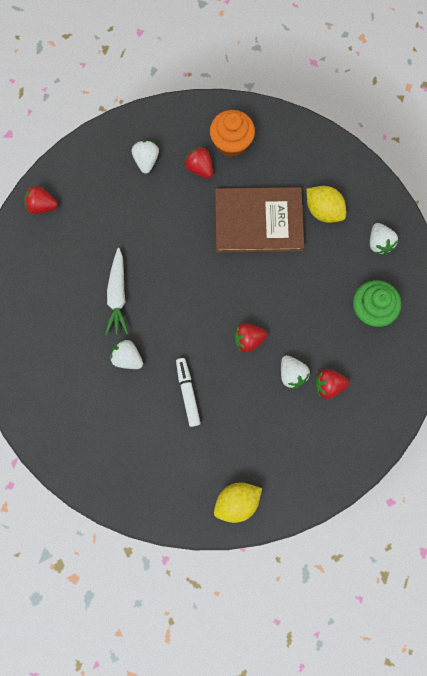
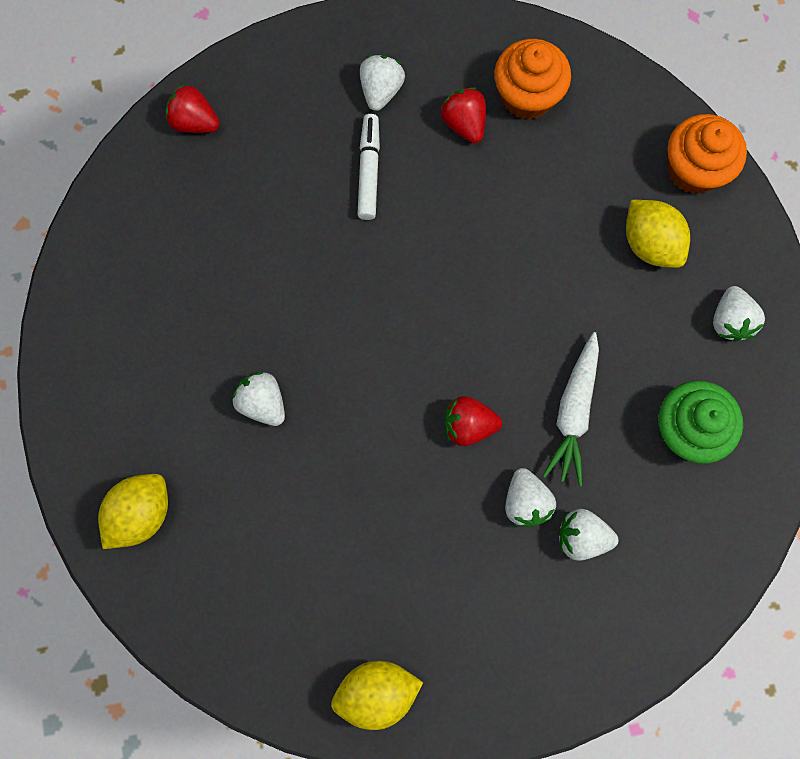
camera: 15 degrees right, 0 degrees up
white carrot [105,248,128,335] -> white carrot moved to [543,332,599,486]
white marker [176,358,201,427] -> white marker moved to [357,114,380,220]
brown book [215,187,304,253] -> none
red strawberry [315,369,349,399] -> white strawberry [559,508,619,561]
none -> yellow lemon [98,474,168,549]
none -> orange cupcake [667,114,747,194]

